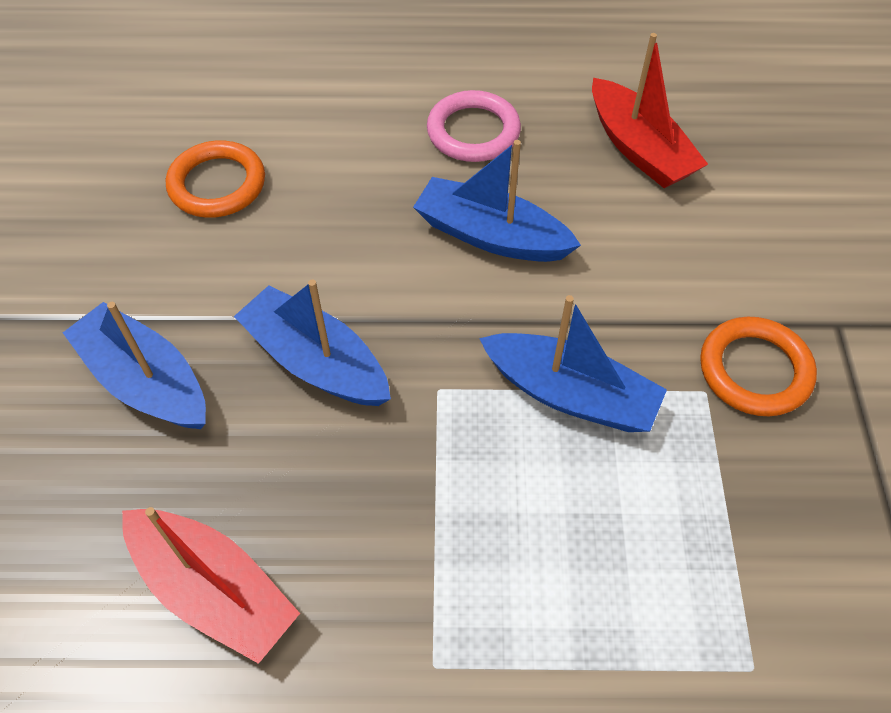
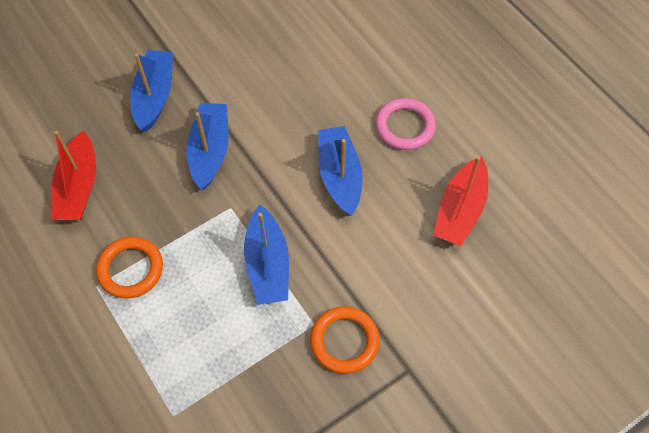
camera: 55 degrees right, 5 degrees up
orange ring [166,140,265,218] -> orange ring moved to [96,237,163,299]

